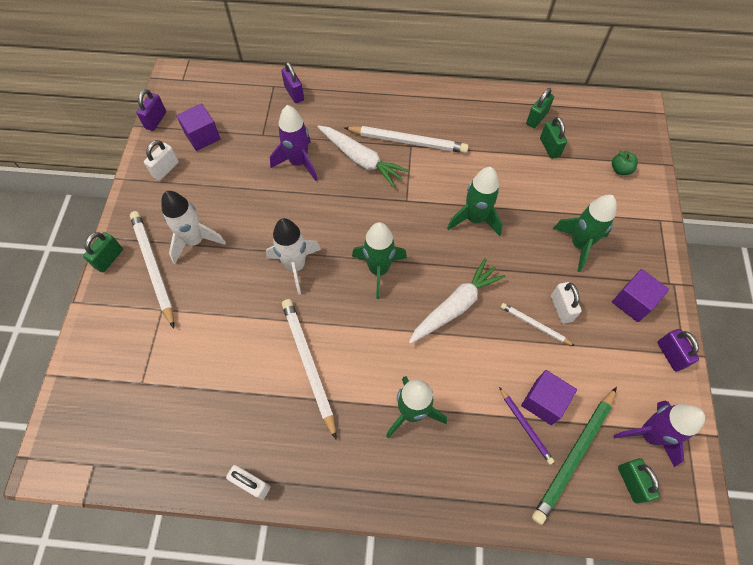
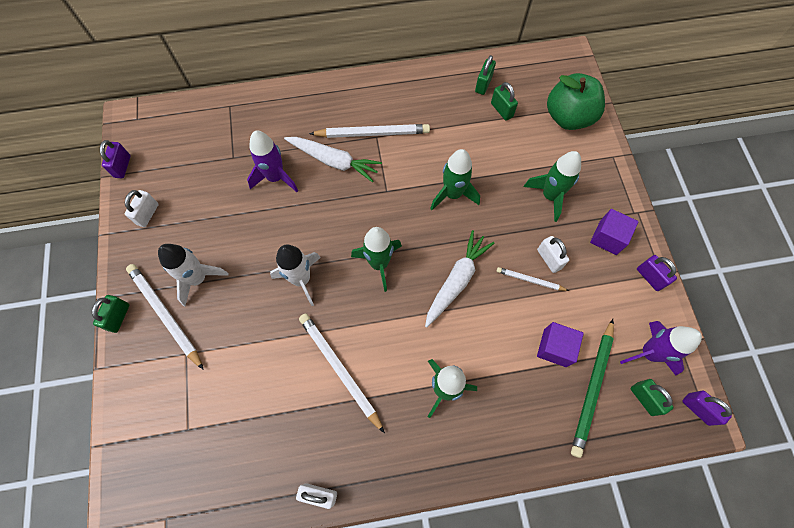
camera: 15 degrees left, 5 degrees up
purple cube [176,104,221,151] -> none
purple padlock [281,62,304,103] -> purple padlock moved to [682,391,732,426]
purple pencil [499,387,555,465] -> none
green apple [612,151,638,175] -> green apple [547,73,605,130], size x2.44

